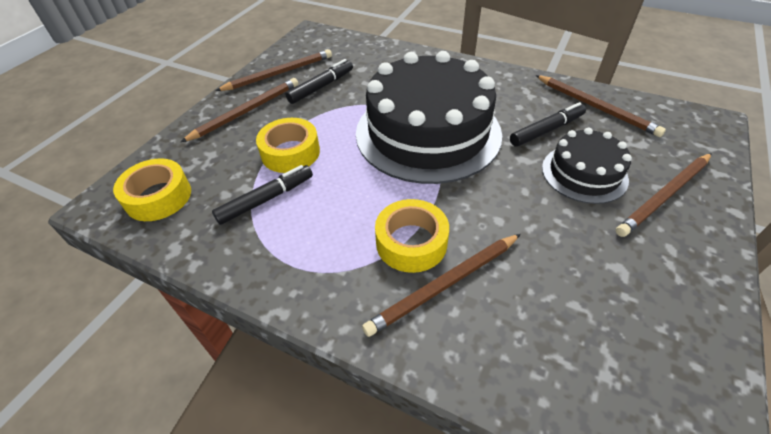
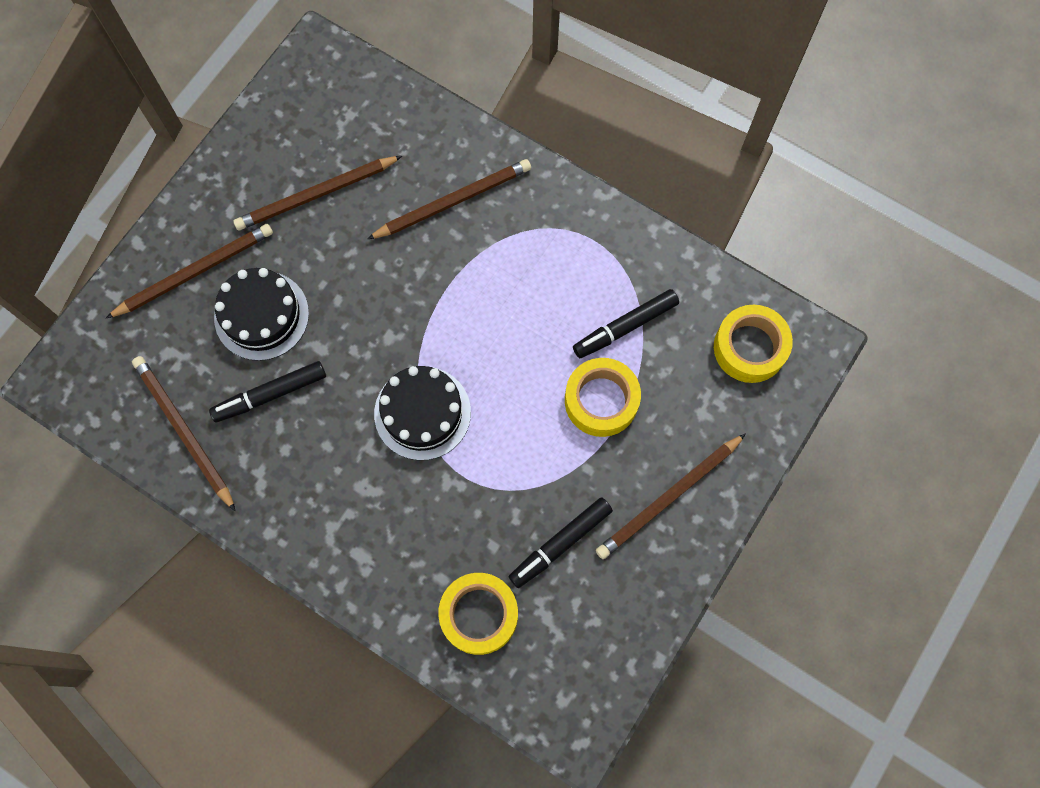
camera: 175 degrees left, 25 degrees up
brown pencil [215,49,332,91] -> brown pencil moved to [233,156,402,230]
black cake [356,51,502,184] -> black cake [374,366,471,460], size x0.51
yellow tape [375,199,449,273] -> yellow tape moved to [438,573,518,655]

